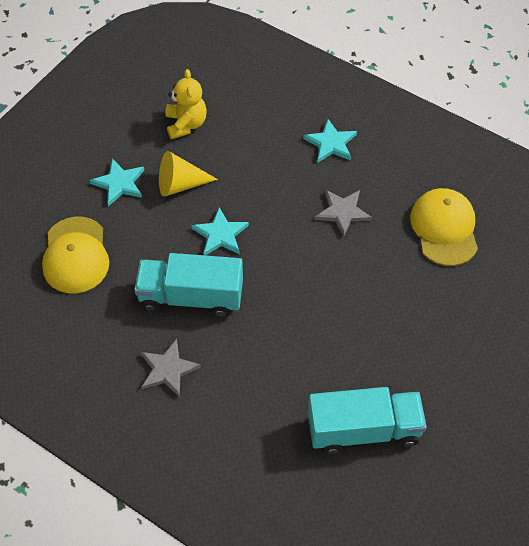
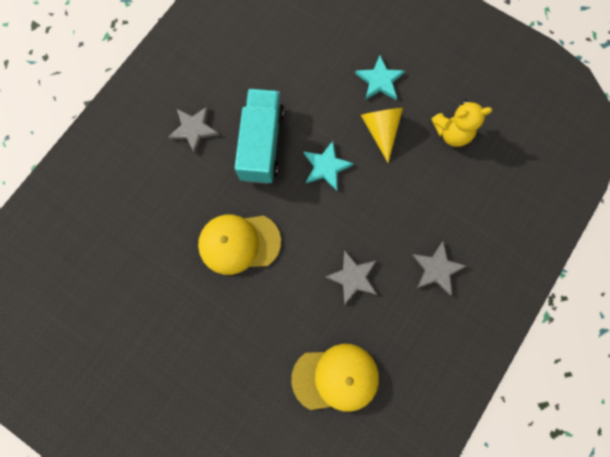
camera: 90 degrees right, 20 degrees up
yellow cap [42,216,109,294] -> yellow cap moved to [198,214,281,275]
turquoise star [303,119,357,163] -> grey star [412,242,466,296]
turquoise truck [308,387,427,454] -> none

